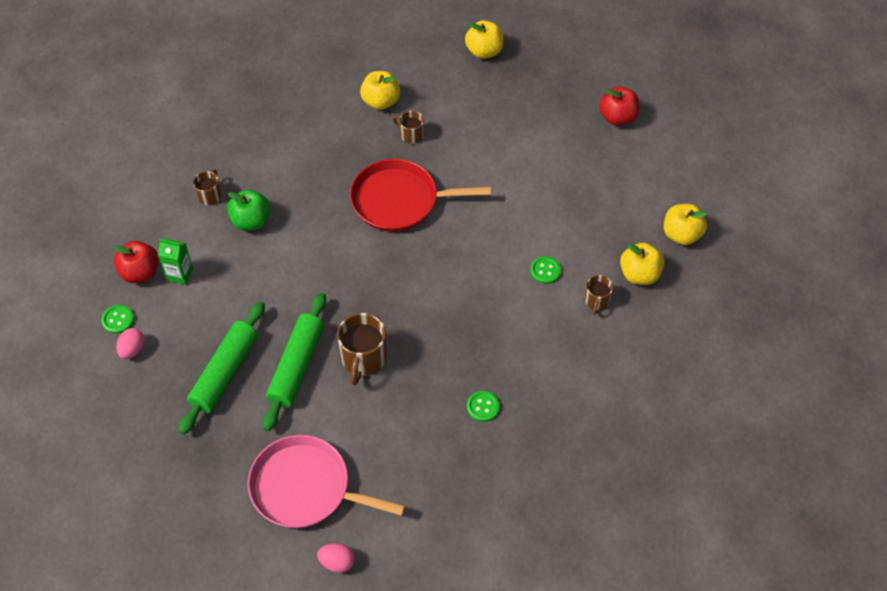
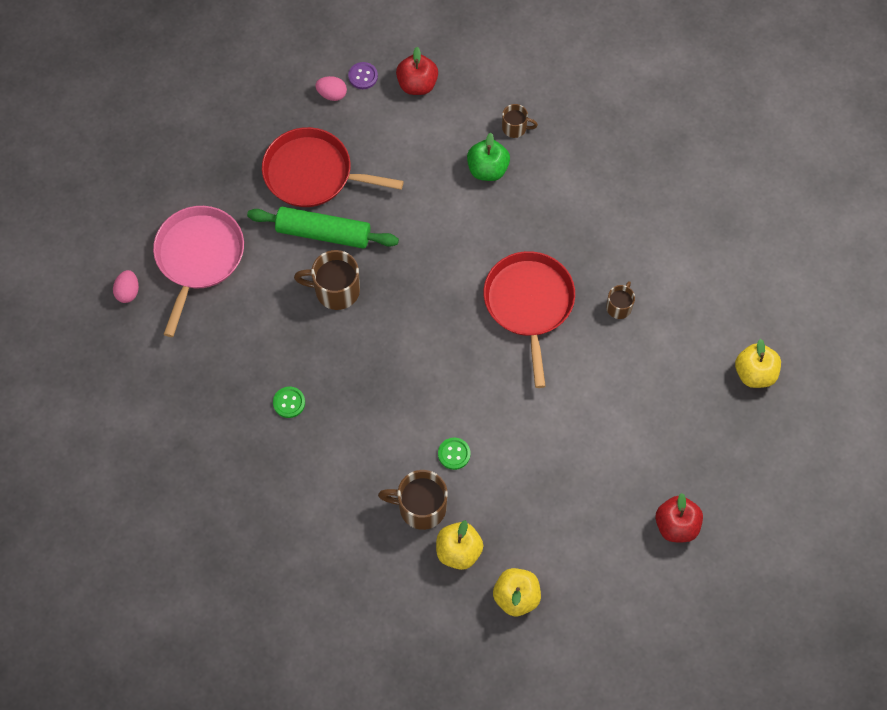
camera: 85 degrees right, 10 degrees up
green button [101,305,134,334] -> purple button [348,62,378,89]
green carton [158,239,193,285] -> none
green rolling pin [179,302,265,435] -> red pan [262,127,404,207]
yellow apple [360,71,400,110] -> none
brown mug [585,275,613,315] -> brown mug [378,470,448,530], size x1.74

